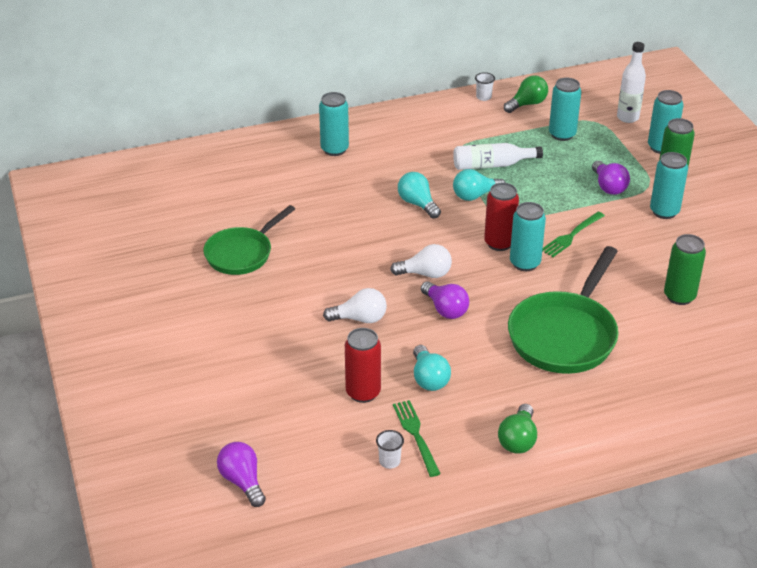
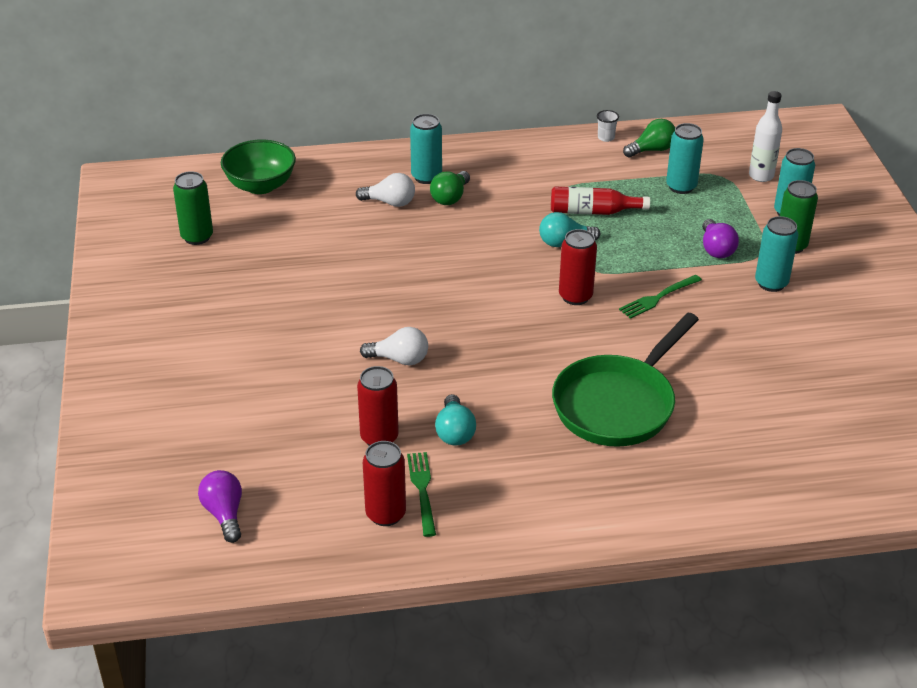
camera: 10 degrees right, 0 degrees up
green pan [203,205,295,275] -> none
white cup [376,430,404,469] -> red can [363,441,406,526]
white light bulb [390,244,452,278] -> white light bulb moved to [356,173,415,207]
turquoise light bulb [398,172,441,219] -> none
purple light bulb [421,281,469,319] -> none
white bottle [453,143,543,170] -> red bottle [551,187,650,215]
green light bulb [498,404,537,454] -> green light bulb moved to [430,171,470,205]
turquoise can [510,202,546,271] -> none
green can [664,234,706,305] -> green can moved to [173,171,213,245]
none -> green bowl [221,140,296,194]

